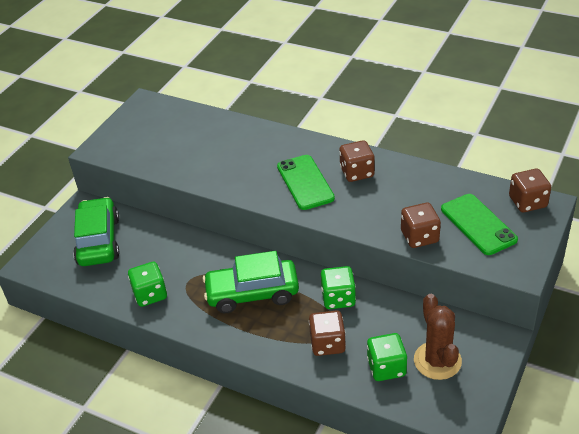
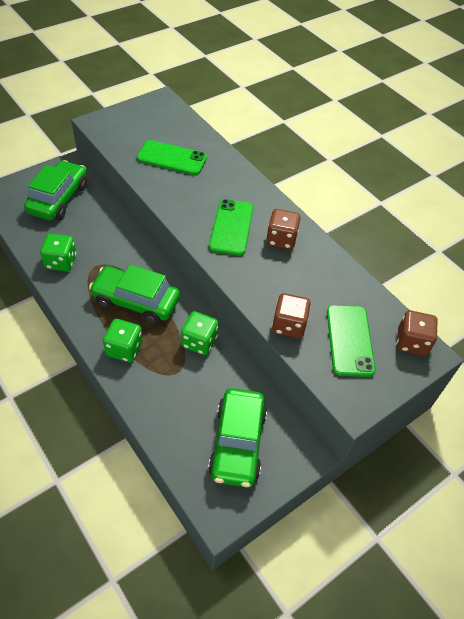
camera: 20 degrees right, 10 degrees up
brown dice [309,310,346,356] -> none
green dice [367,333,407,381] -> green dice moved to [103,319,143,362]
brown cactus [414,294,462,380] -> green car [208,388,267,487]
none -> green phone [137,140,207,175]

